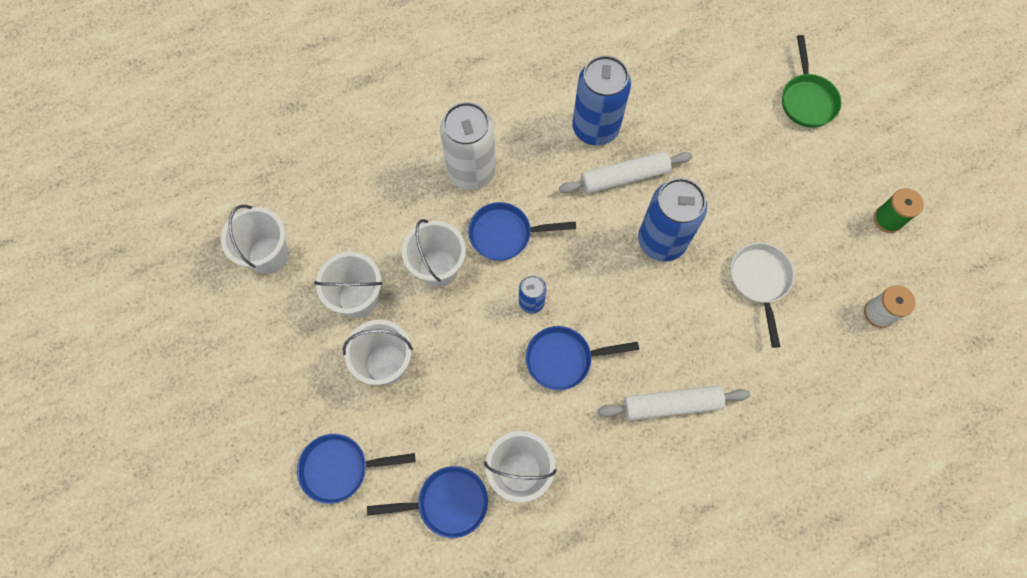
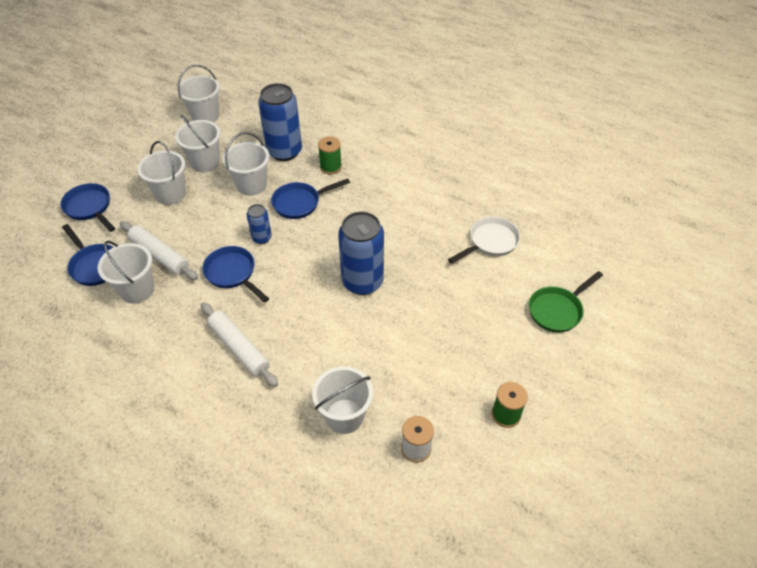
camera: 55 degrees right, 20 degrees down
white can [440,102,496,190] -> green spool [318,136,342,175]
blue pan [468,202,576,261] -> blue pan turned 75 degrees counterclockwise [271,179,350,219]
white rolling pin [559,151,693,194] -> white rolling pin moved to [120,221,198,280]
blue can [572,55,631,145] -> blue can moved to [258,83,302,161]
white pan [730,243,794,348] -> white pan moved to [448,216,520,264]
none -> white bucket [312,366,373,434]

